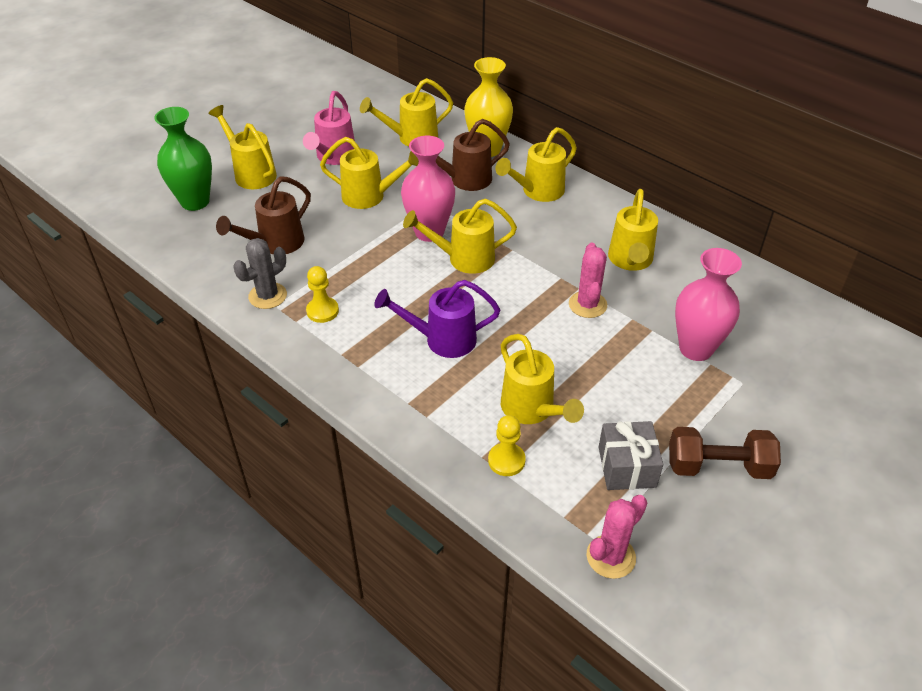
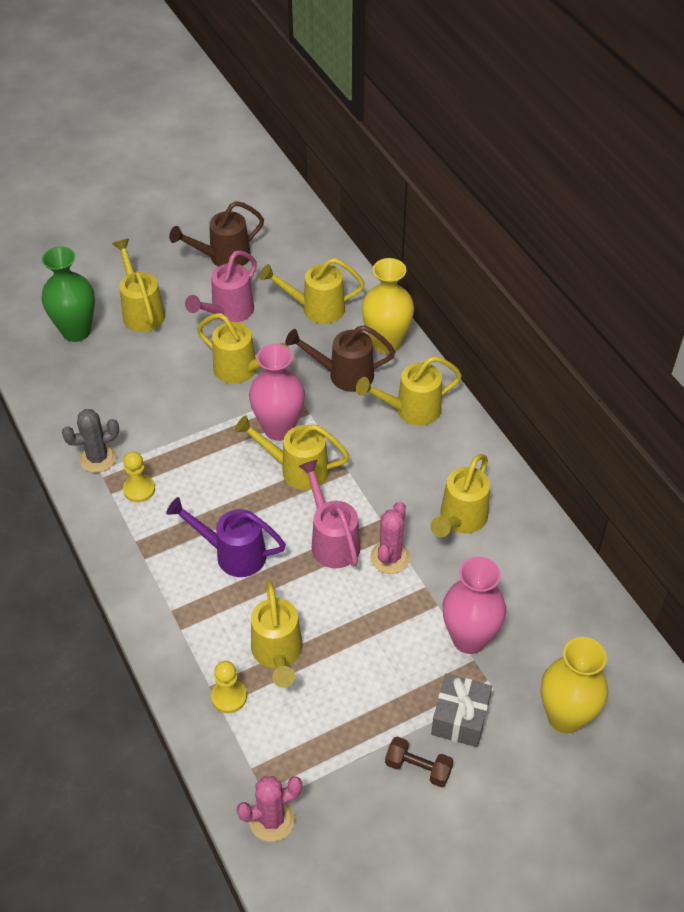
camera: 20 degrees right, 5 degrees up
brown watering can [216,176,311,254] -> brown watering can moved to [169,201,264,267]
grey gift [599,421,663,490] -> grey gift moved to [431,674,492,747]
brown dumbbell [669,427,781,479] -> brown dumbbell [385,736,453,787], size x0.65
none -> pink watering can [299,460,360,568]
none -> yellow vase [541,637,608,734]

